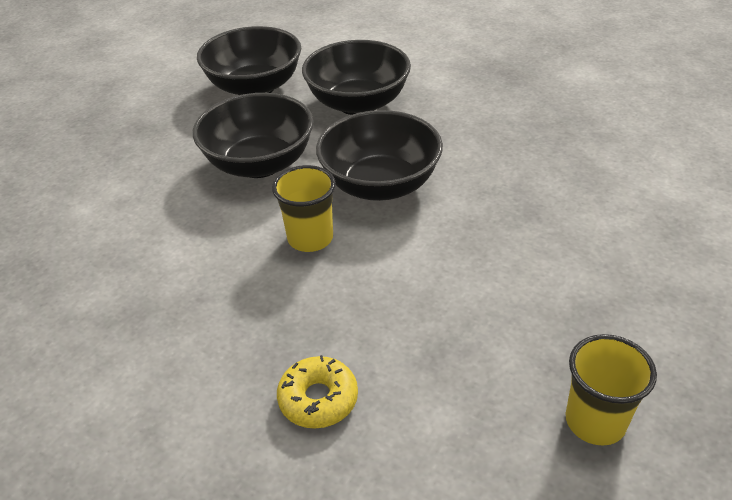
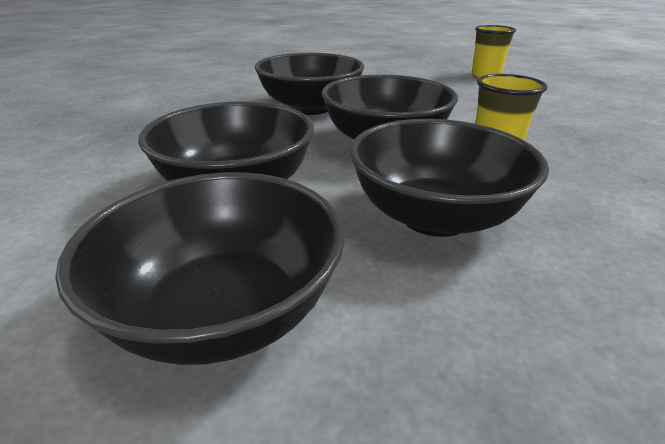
camera: 120 degrees left, 10 degrees down
yellow donut [277,355,358,429] -> none
none -> black bowl [255,53,364,115]

